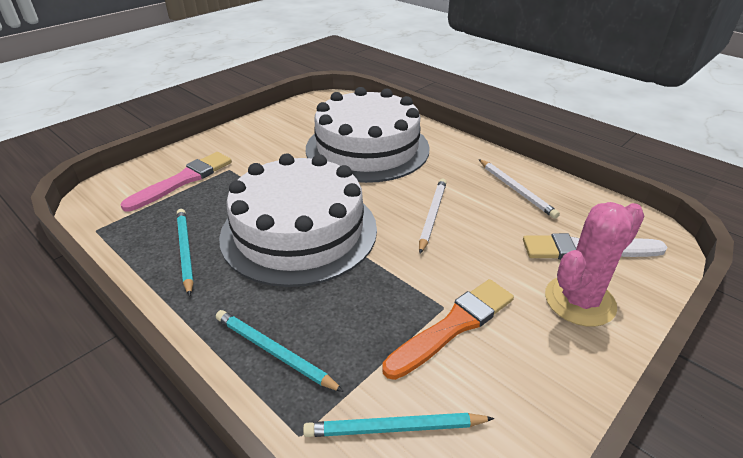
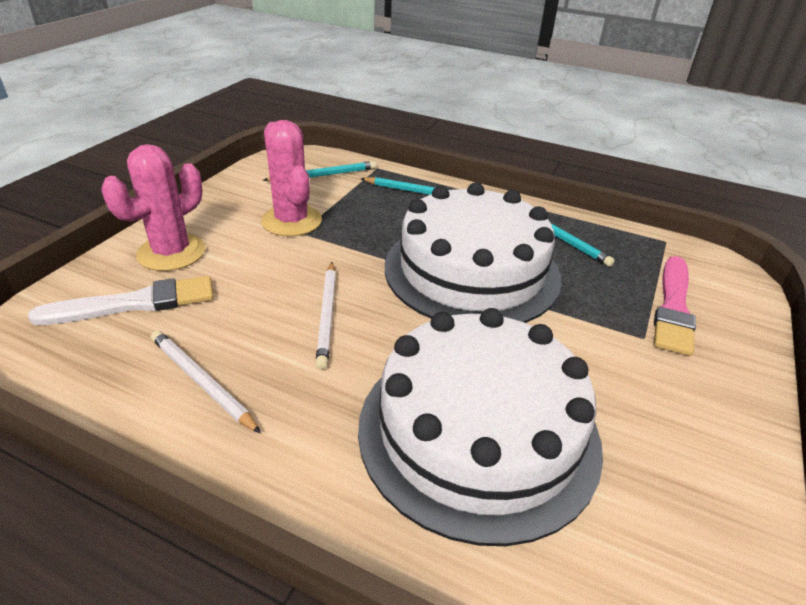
camera: 160 degrees right, 0 degrees up
orange brush [382,279,514,380] -> pink cactus [261,120,322,236]

